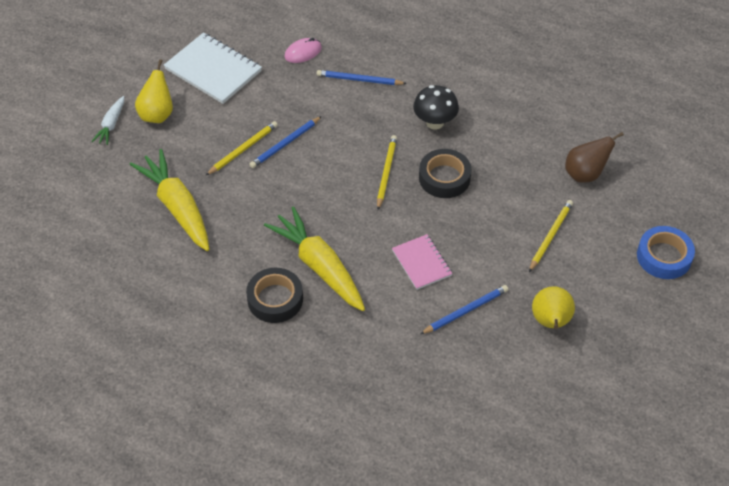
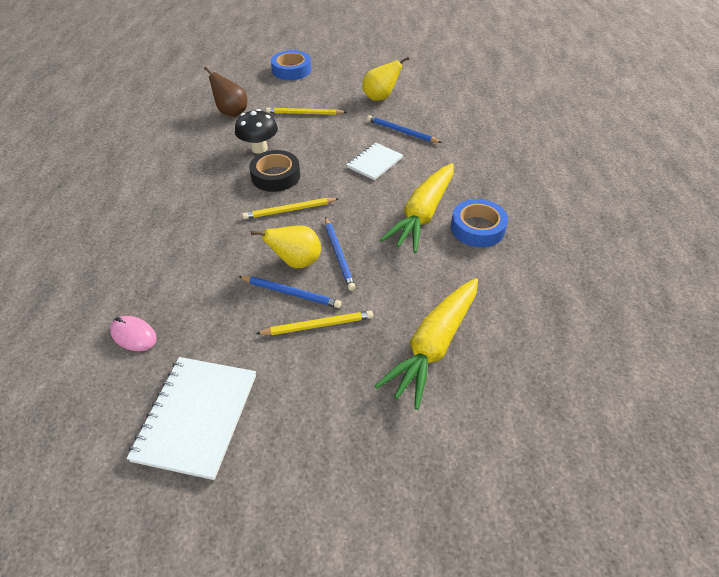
camera: 115 degrees left, 5 degrees down
white carrot [91,96,124,145] -> none
yellow pear [135,59,173,123] -> yellow pear moved to [251,226,321,268]
yellow pencil [206,121,278,175] -> yellow pencil turned 150 degrees clockwise [256,311,373,335]
black tape [246,268,303,323] -> blue tape [451,199,508,247]
blue pencil [317,70,407,85] -> blue pencil moved to [325,217,355,291]
pink notebook [392,234,453,290] -> white notebook [346,143,403,180]
black mushroom [413,85,459,130] -> black mushroom moved to [235,109,278,154]

